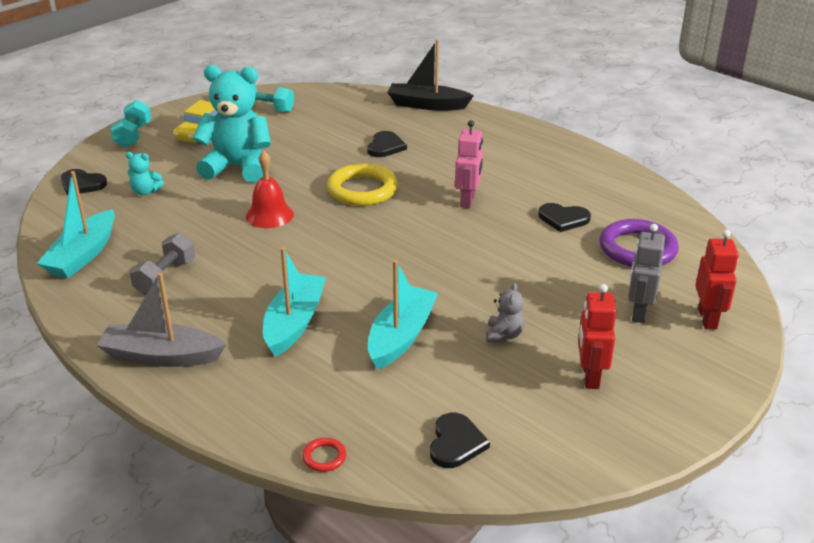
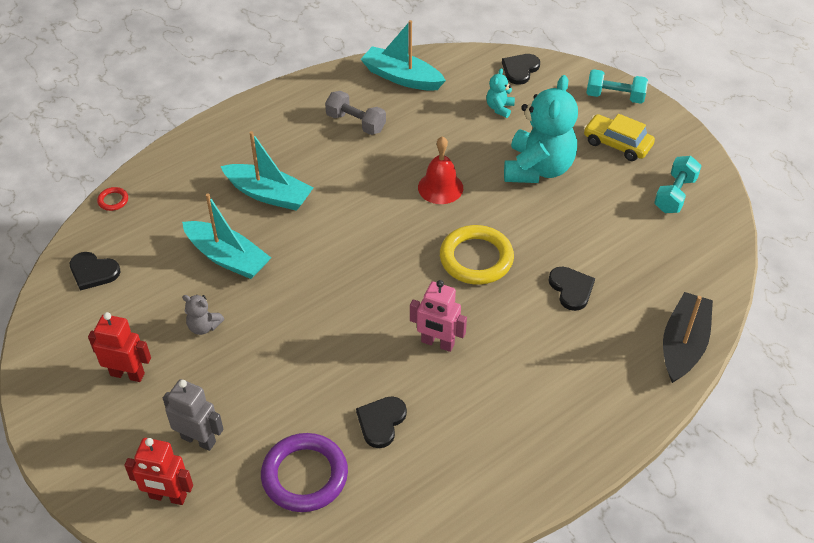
camera: 100 degrees right, 15 degrees up
grey boat [97,272,227,367] -> none
black heart [367,131,407,157] -> black heart turned 135 degrees counterclockwise [548,267,595,311]

